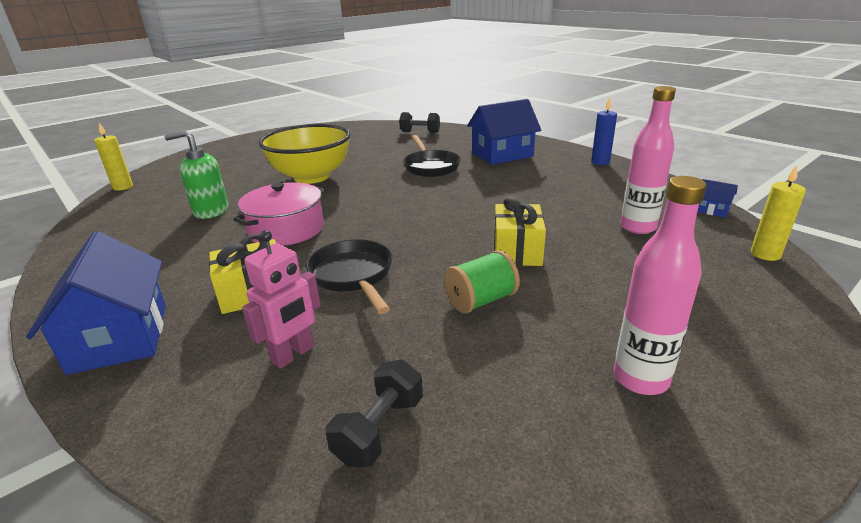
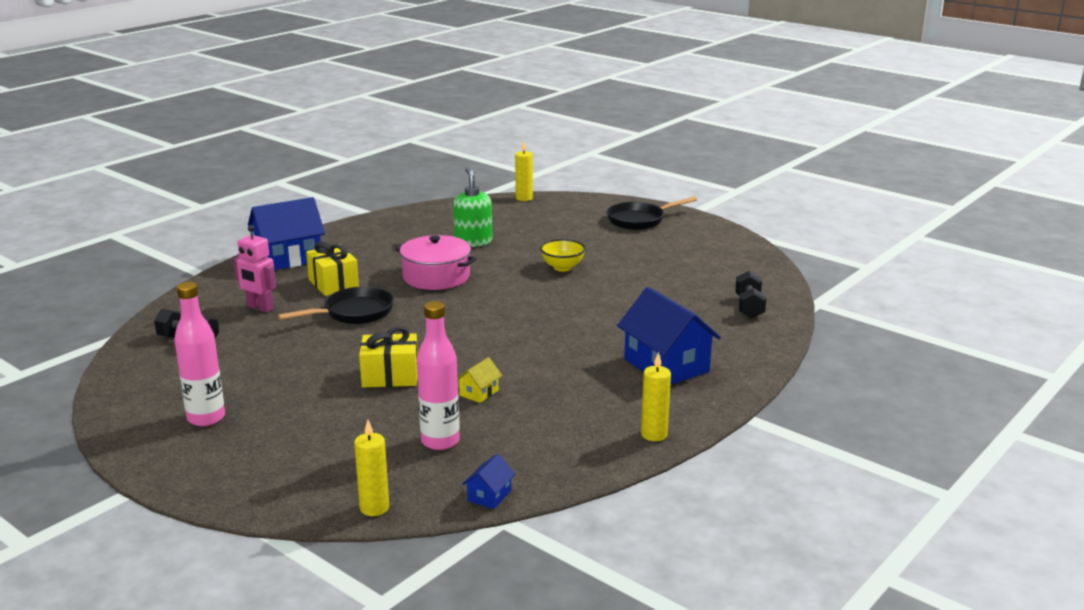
camera: 80 degrees right, 5 degrees down
yellow bowl [258,124,350,184] -> yellow bowl [540,239,586,271], size x0.48
black pan [403,135,461,177] -> black pan moved to [606,197,697,230]
green spool [444,250,520,313] -> none
blue candle [591,97,617,165] -> yellow candle [641,352,671,441]
none -> yellow house [457,357,502,403]

